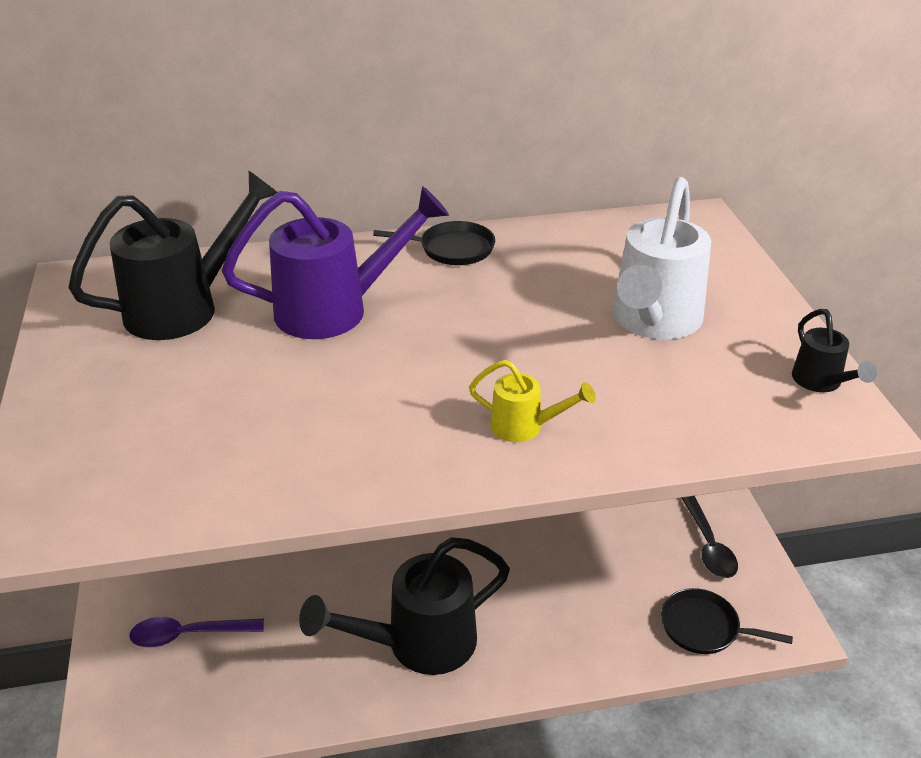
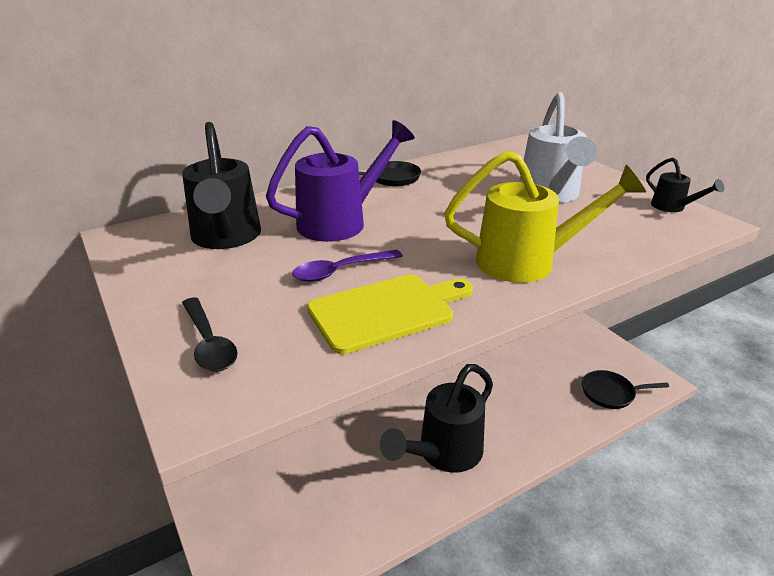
camera: 20 degrees left, 5 degrees down
black watering can [68,171,278,340] -> black watering can turned 135 degrees clockwise [182,122,261,249]
purple spoon [129,617,264,647] -> purple spoon moved to [292,250,403,282]
yellow watering can [469,360,596,442] -> yellow watering can [444,151,646,283], size x2.04
black spoon [682,496,738,578] -> black spoon moved to [182,297,238,372]
none -> yellow cutting board [307,274,473,354]

